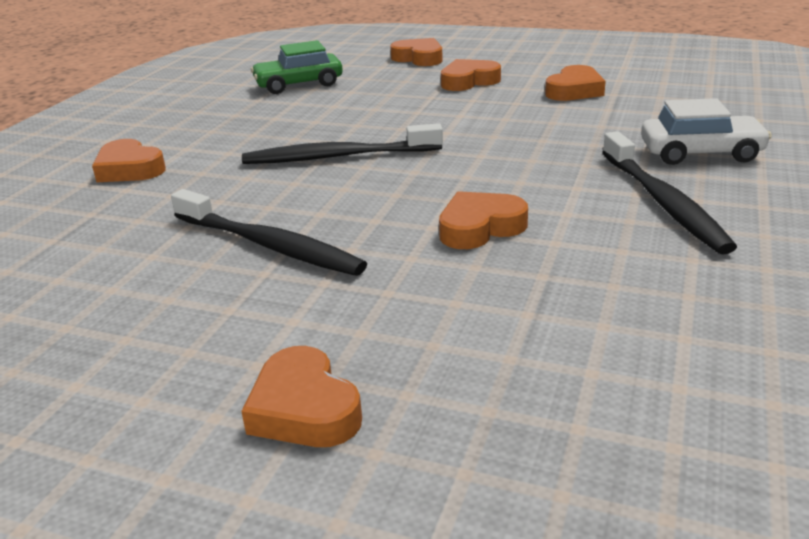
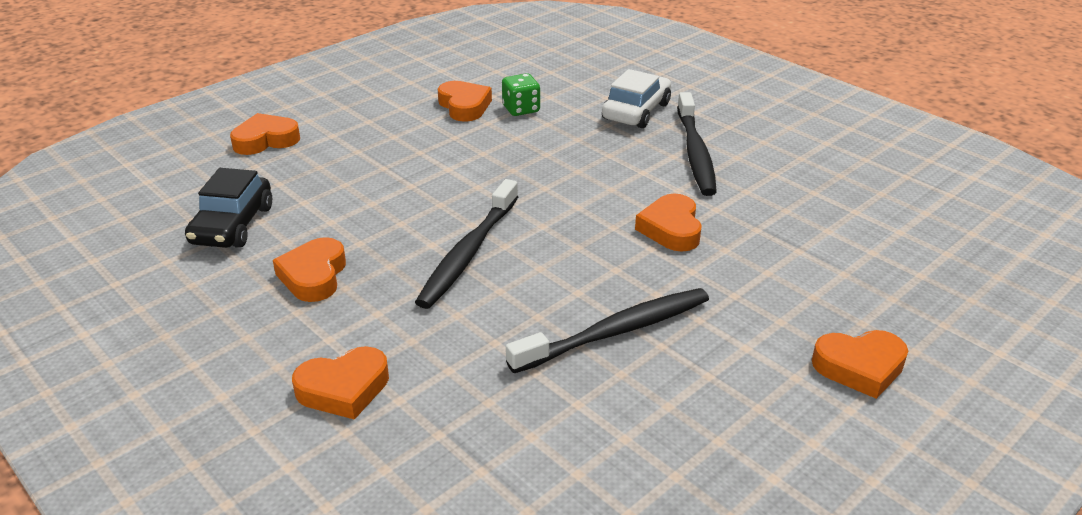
camera: 65 degrees left, 5 degrees up
green car [251,40,343,94] -> black car [185,168,272,248]
orange heart [441,59,501,91] -> orange heart moved to [273,237,346,302]
black toothbrush [602,131,737,255] -> black toothbrush turned 75 degrees clockwise [677,92,717,196]
none -> green dice [502,73,540,116]

